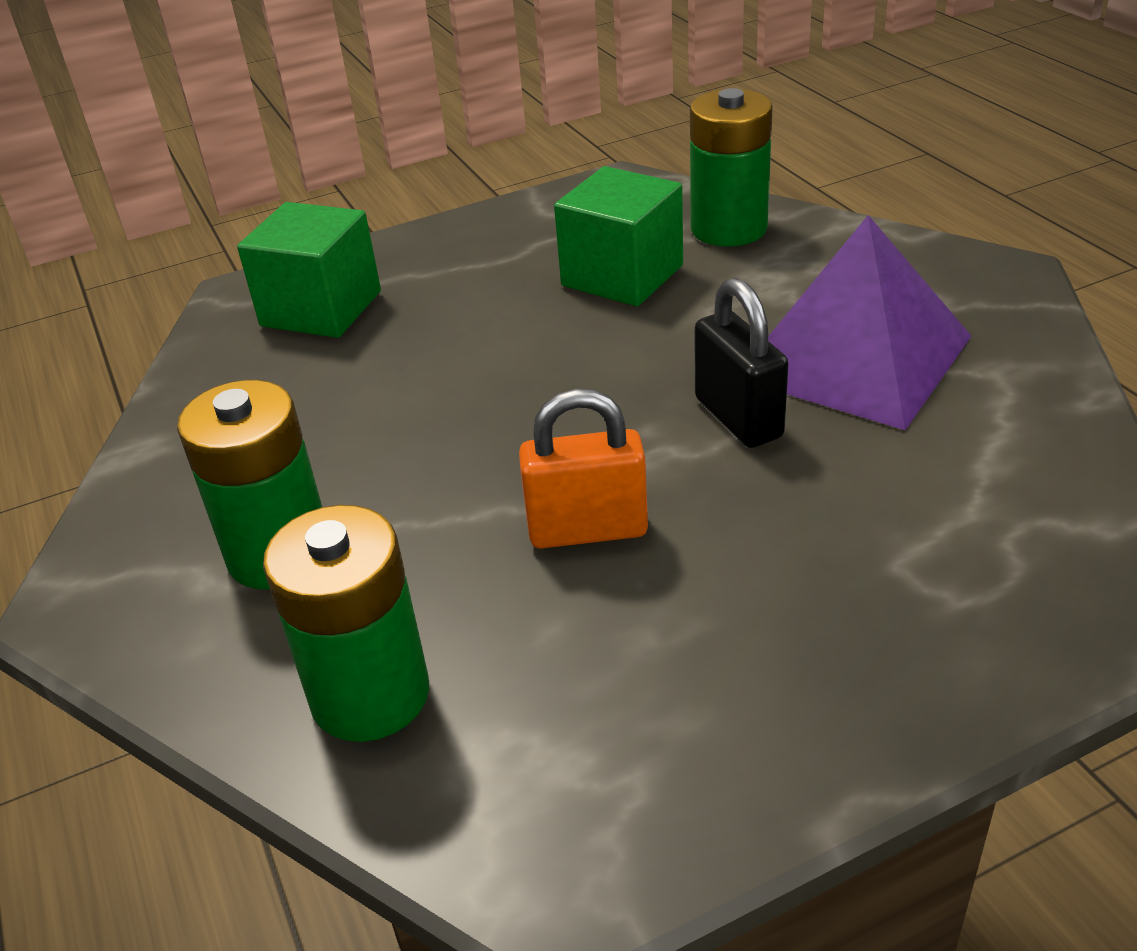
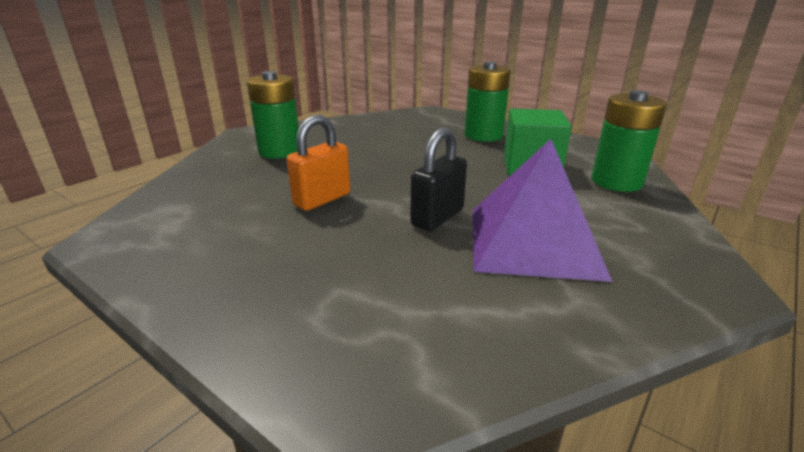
camera: 60 degrees right, 10 degrees down
green cube [237,202,381,338] -> none
green battery [263,505,429,742] -> green battery moved to [465,62,511,142]
orange padlock [519,389,648,549] -> orange padlock turned 75 degrees clockwise [287,115,350,211]

